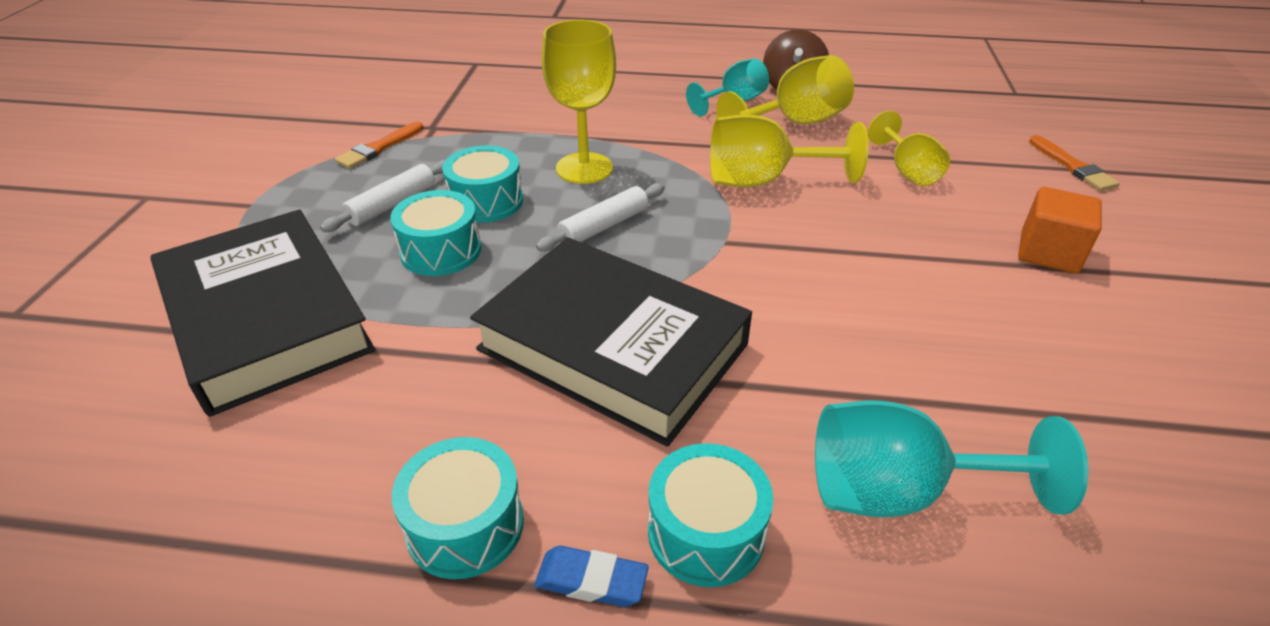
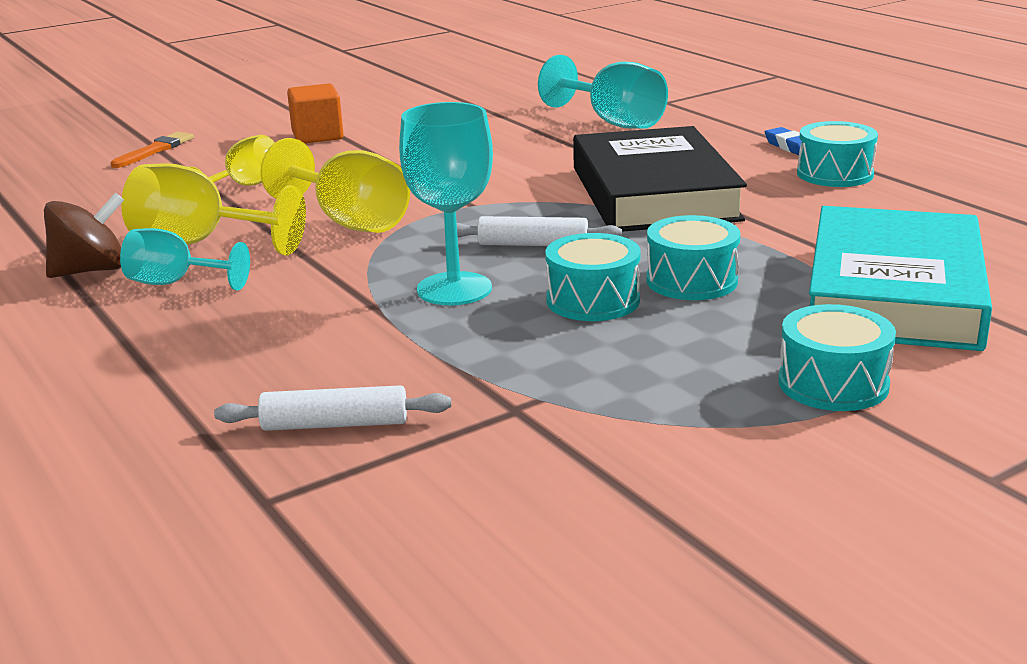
camera: 130 degrees left, 15 degrees down
black book [151,209,375,417] -> turquoise book [809,206,992,351]
white rolling pin [320,160,445,232] -> white rolling pin moved to [214,385,451,431]
orange brush [335,122,424,169] -> none
yellow goblet [542,20,616,184] -> turquoise goblet [399,102,493,305]
turquoise drum [648,443,773,587] -> turquoise drum moved to [778,304,896,411]

